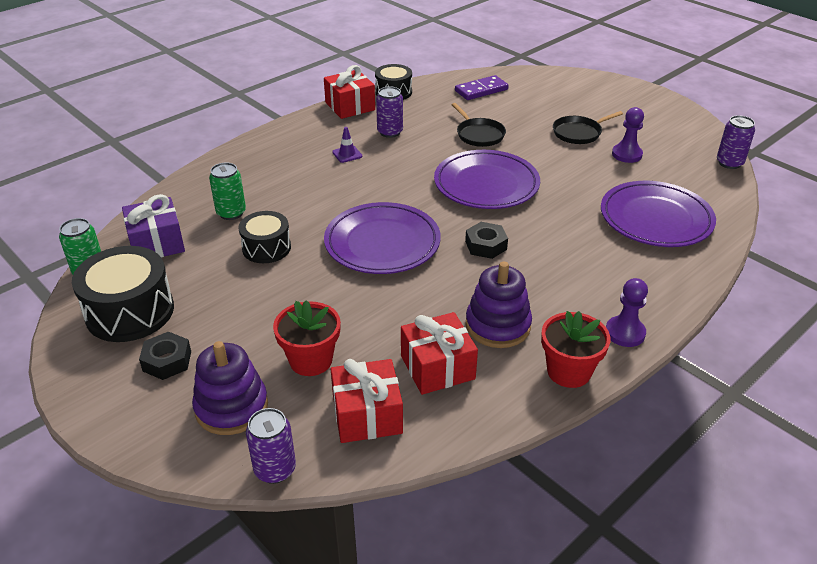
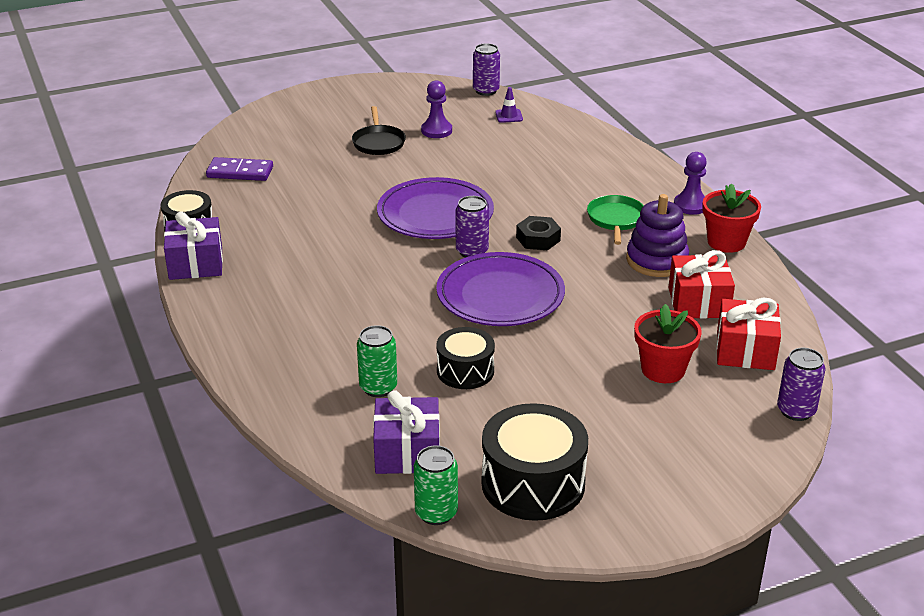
camera: 70 degrees left, 5 degrees down
black nut [139,332,191,380] -> none
purple stacking toy [192,341,268,435] -> none
red gift [324,65,375,119] -> purple gift [164,211,223,280]
purple traffic cone [332,127,362,163] -> purple traffic cone moved to [495,87,523,123]
purple can [376,86,403,138] -> purple can moved to [456,196,489,258]
black pan [452,103,506,147] -> none
purple domino [455,75,509,100] -> purple domino turned 75 degrees counterclockwise [206,157,273,181]
purple plate [601,181,716,247] -> none
none -> green pan [587,195,644,245]

